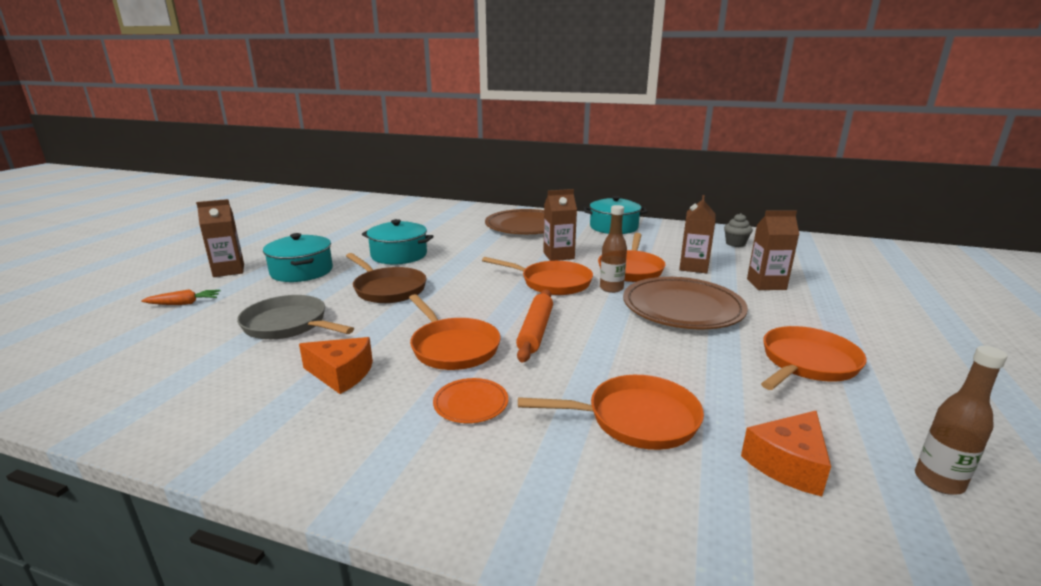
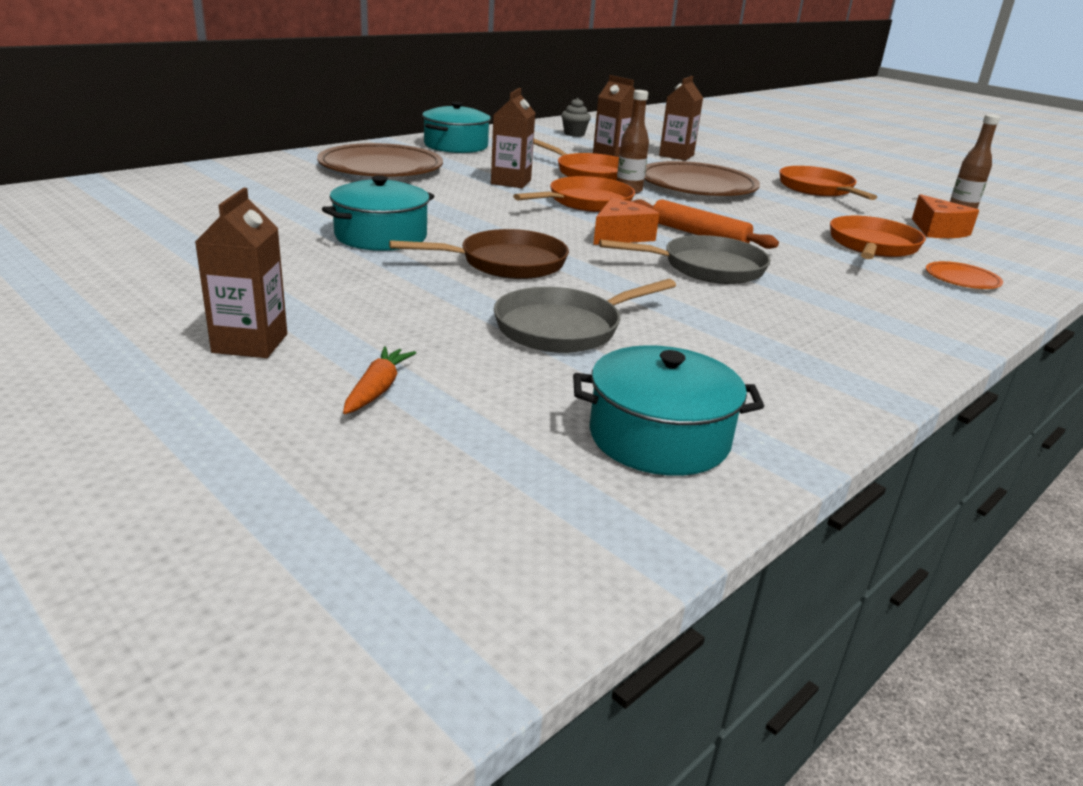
camera: 65 degrees left, 5 degrees up
turquoise pot [263,233,333,282] -> turquoise pot moved to [573,345,764,476]
orange cheese [299,337,373,394] -> orange cheese moved to [593,198,659,245]
orange pan [409,294,501,370] -> grey pan [599,235,771,284]
orange plate [433,378,508,423] -> orange plate moved to [926,261,1003,289]

